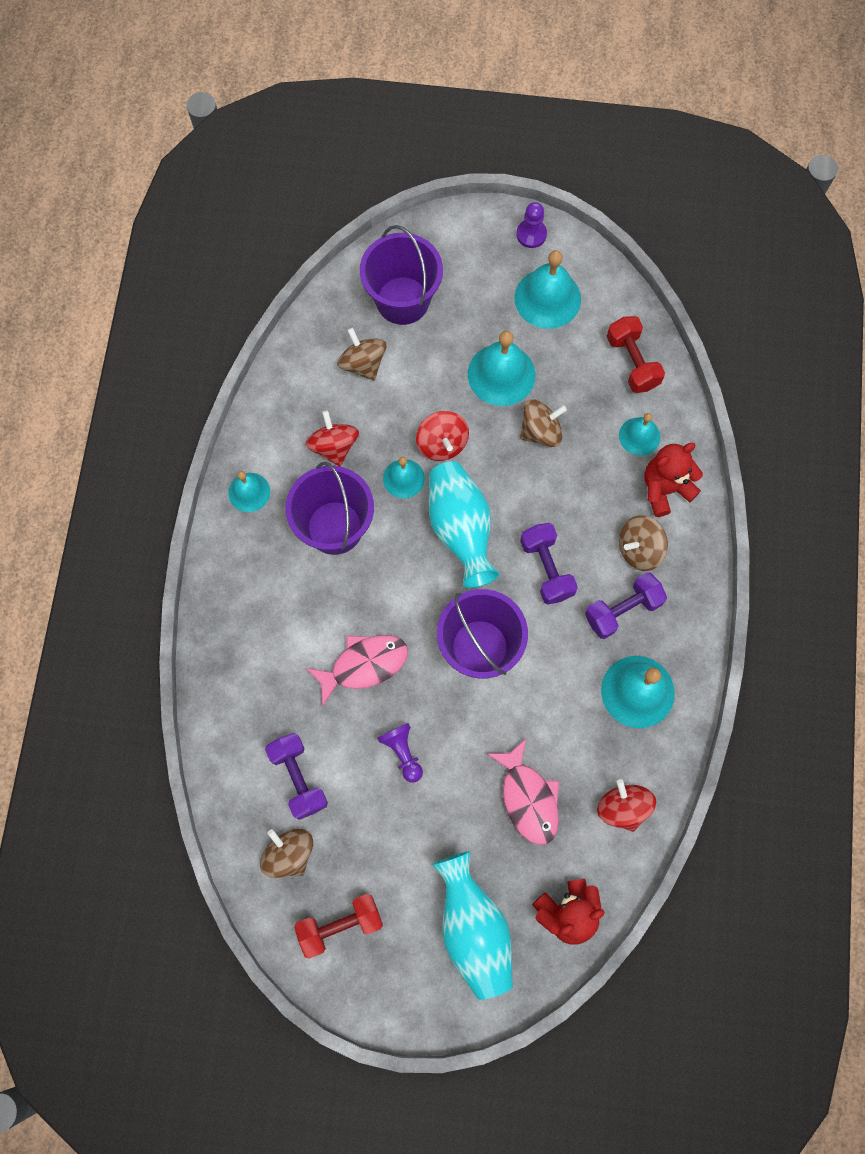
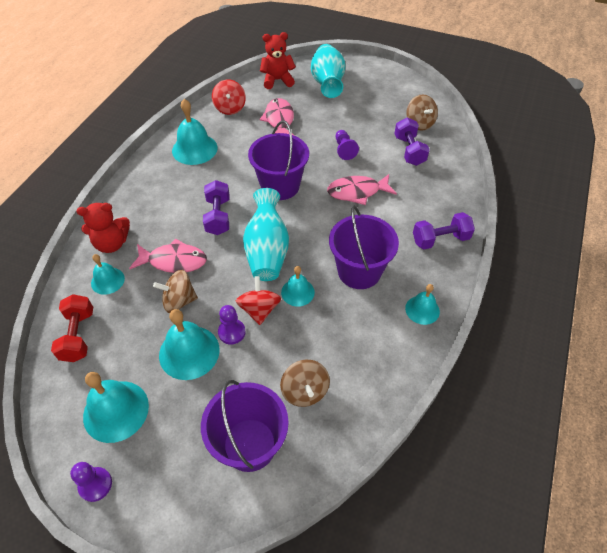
camera: 165 degrees left, 20 degrees down
red dumbbell [294,894,383,959] -> none
red spinning top [306,410,359,466] -> none
purple dumbbell [585,572,667,639] -> purple dumbbell moved to [413,212,475,250]
brown spinning top [619,515,668,571] -> none
none -> pink fish [129,238,207,273]
none -> purple pawn [218,305,246,345]

